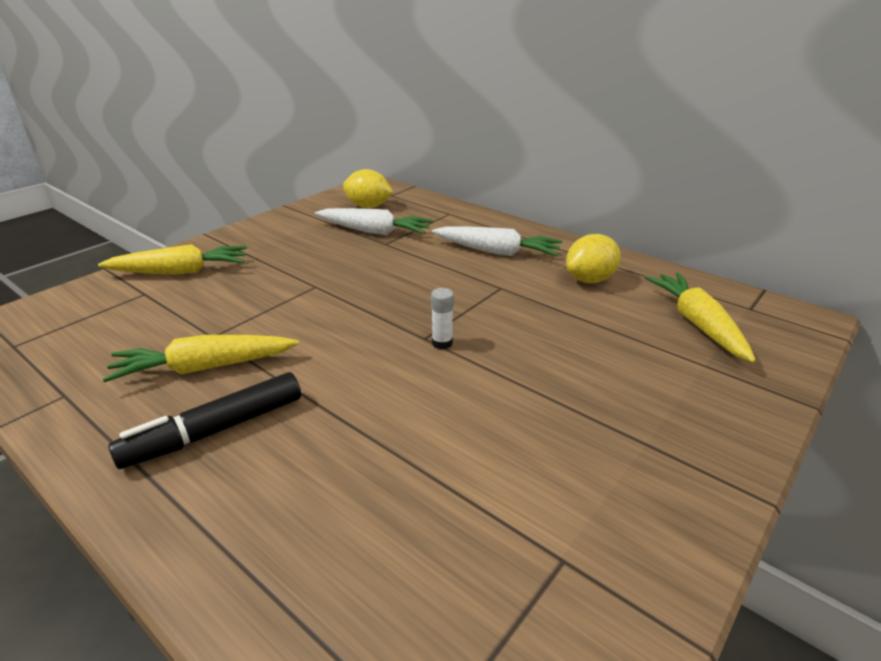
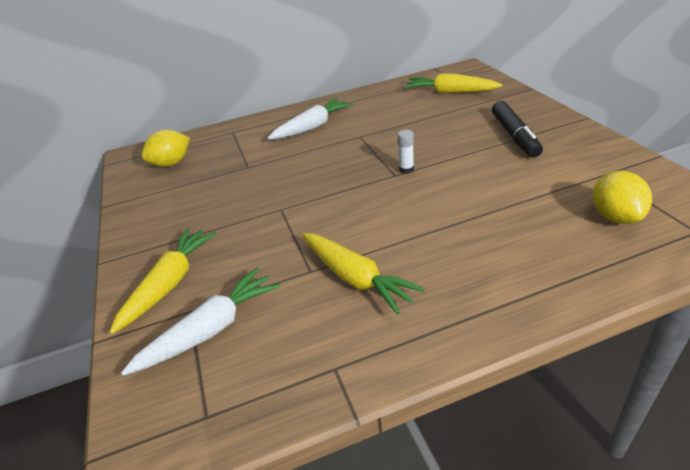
camera: 55 degrees left, 5 degrees up
yellow carrot [103,335,299,382] -> yellow carrot turned 60 degrees counterclockwise [302,233,425,315]
black marker [108,372,301,469] -> black marker moved to [492,101,543,157]
white carrot [315,208,433,235] -> white carrot moved to [121,268,280,376]
yellow lemon [566,234,621,283] -> yellow lemon moved to [592,171,652,224]

